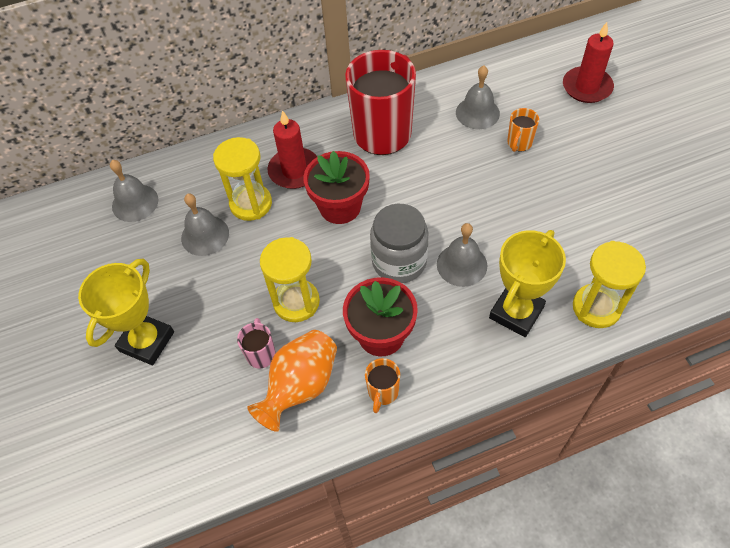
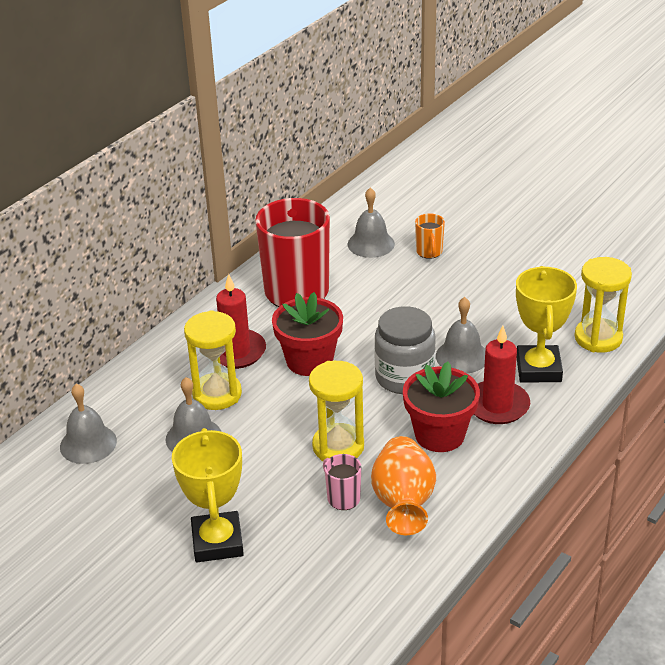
camera: 35 degrees left, 20 degrees down
orange mug [365,358,400,413] -> none
red candle [563,22,614,103] -> red candle moved to [474,326,530,424]

